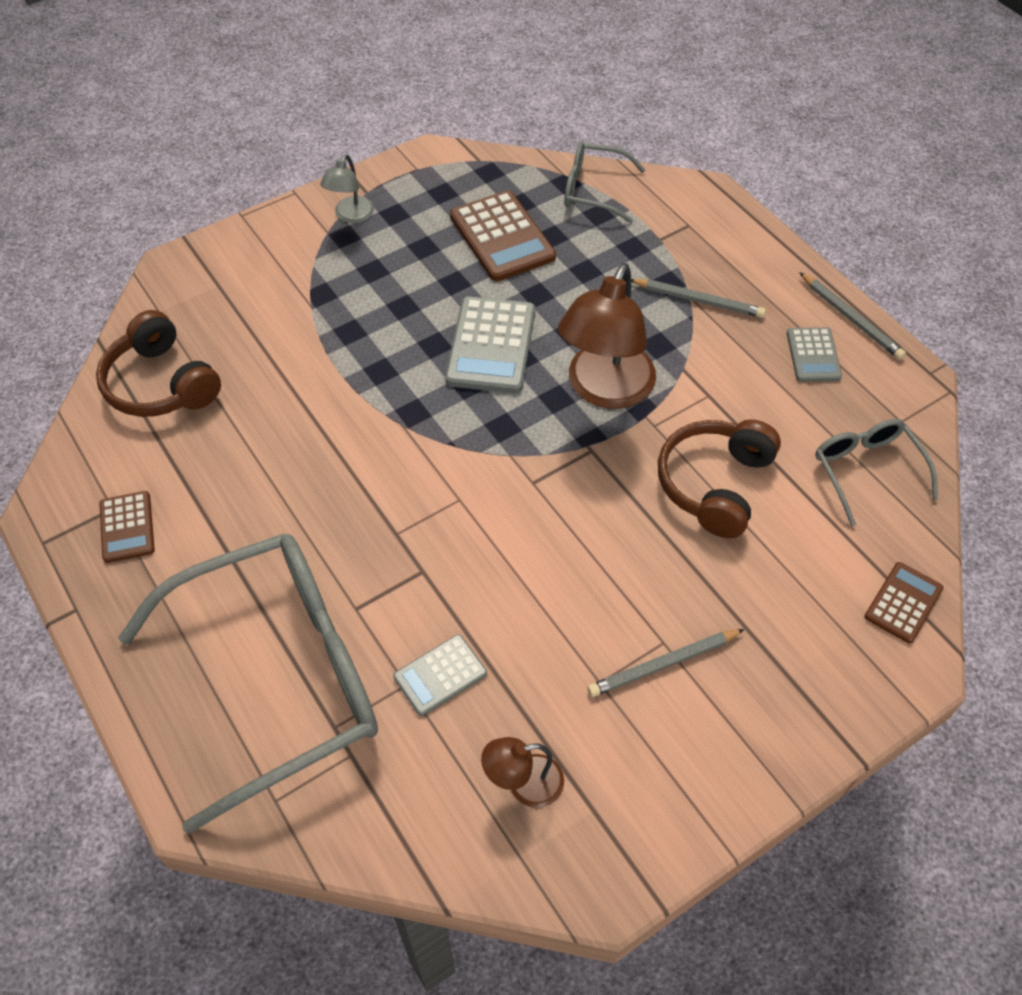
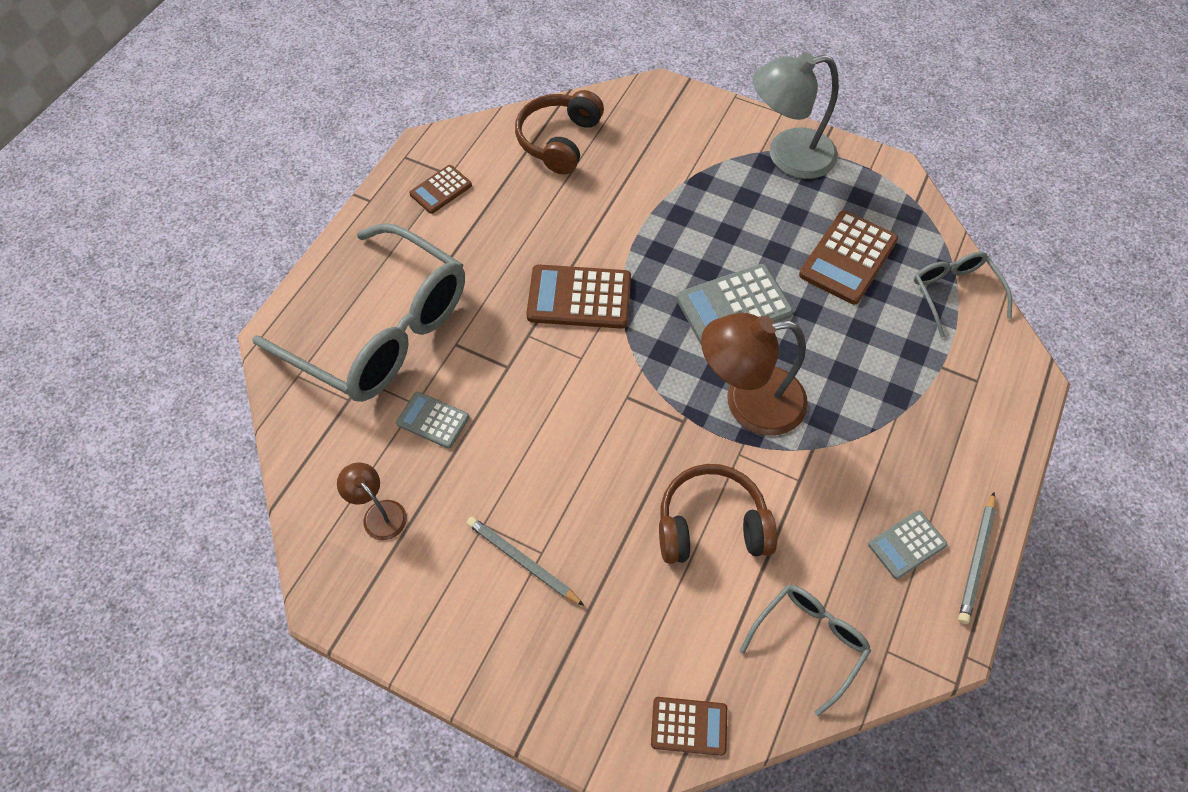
camera: 60 degrees right, 5 degrees up
grey lamp [320,155,374,223] -> grey lamp [753,52,839,179], size x1.99
grey pencil [631,279,766,318] -> none
none -> brown calculator [526,264,631,329]

